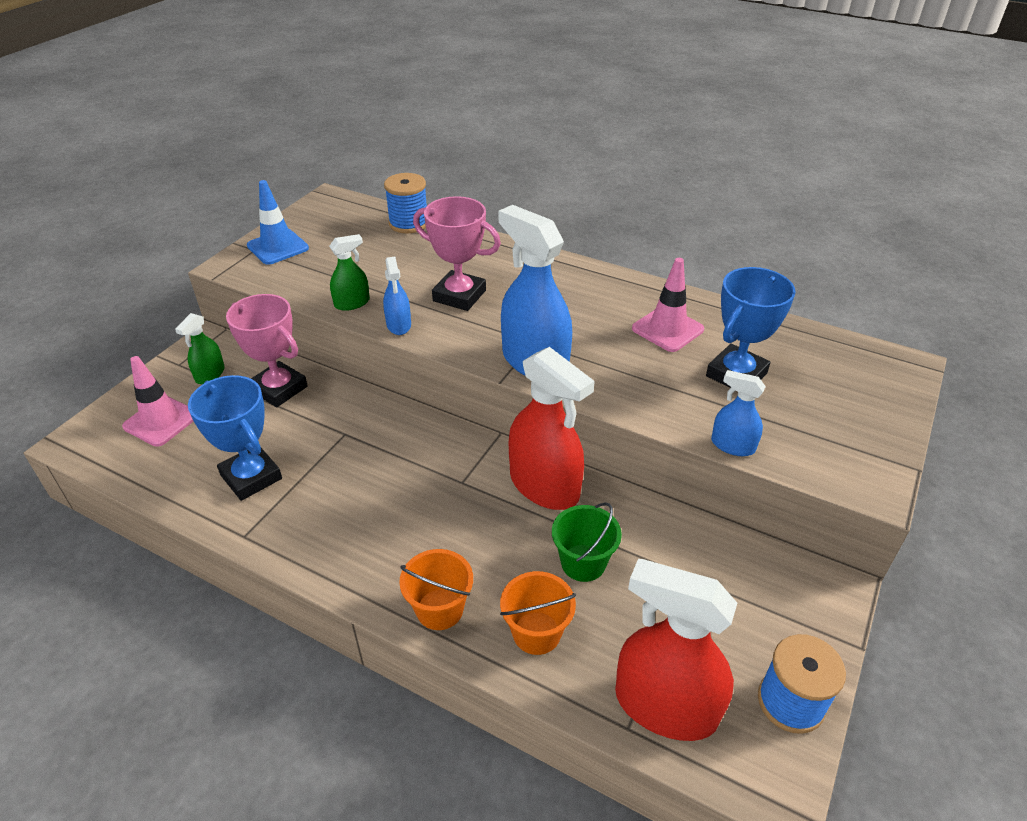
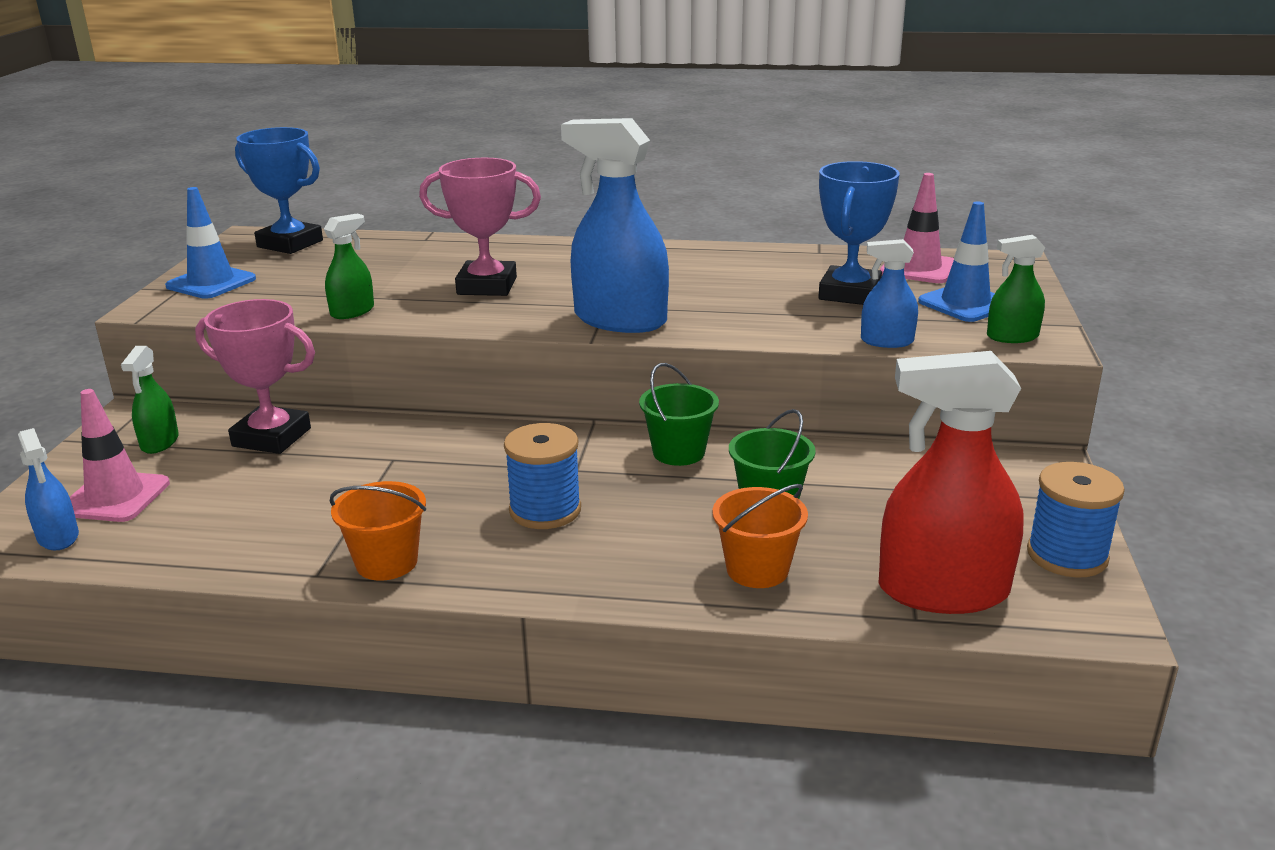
camera: 20 degrees left, 15 degrees down
blue trophy [188,375,282,501] -> blue trophy moved to [235,127,323,254]
blue spray bottle [383,257,411,335] -> blue spray bottle moved to [18,428,79,550]
blue spool [384,173,427,234] -> blue spool moved to [504,423,581,529]
orange bucket [399,549,473,630] -> orange bucket moved to [329,481,426,581]
red spray bottle [509,347,595,510] -> green bucket [639,363,719,466]
pink traffic cone [632,258,704,352] -> pink traffic cone moved to [880,173,954,283]
none -> blue traffic cone [918,201,995,322]
none -> green spray bottle [987,235,1045,343]

